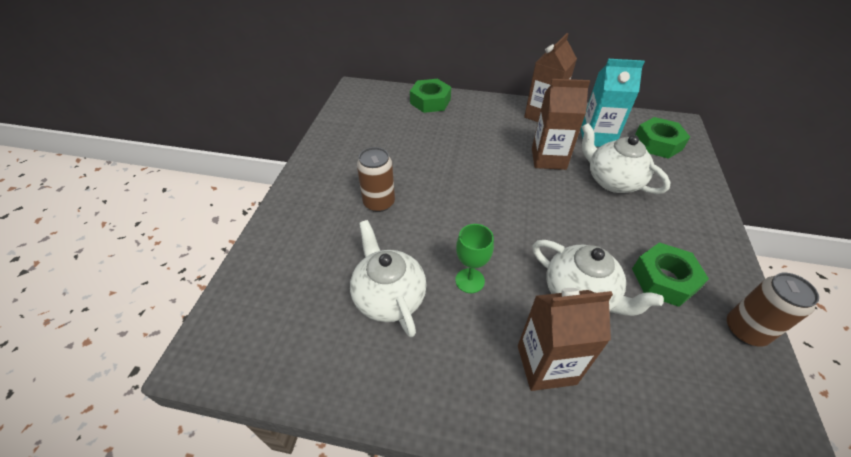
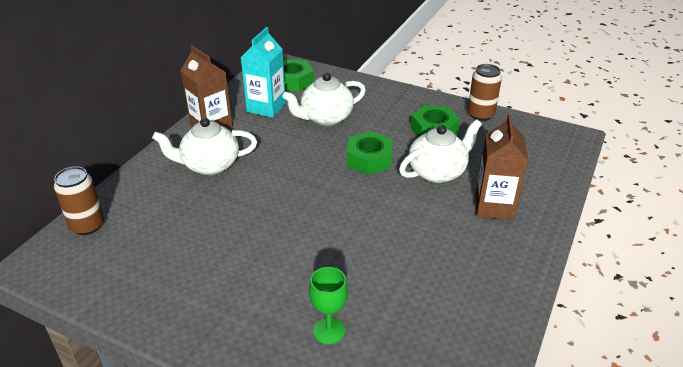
camera: 75 degrees left, 10 degrees down
white teapot [350,220,427,337] -> white teapot moved to [152,118,257,175]
brown can [357,147,395,212] -> brown can moved to [54,167,104,235]
green nut [410,79,451,113] -> green nut moved to [347,131,393,175]
green goblet [455,224,494,293] -> green goblet moved to [309,267,348,344]
brown carton [532,79,590,170] -> none

